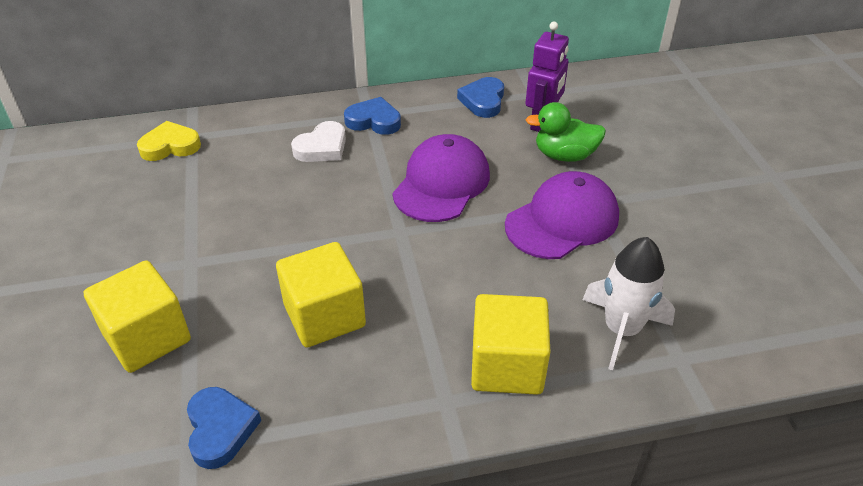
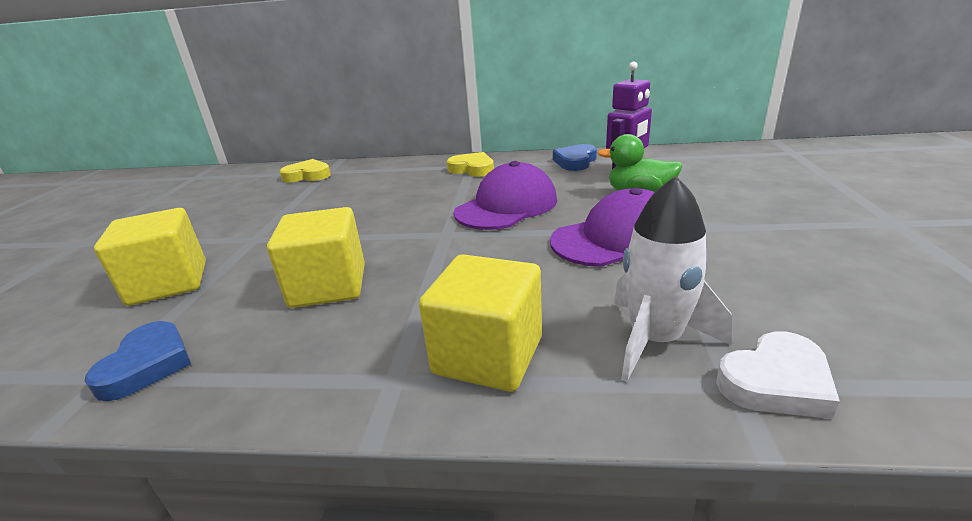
camera: 20 degrees right, 15 degrees down
white heart [291,121,346,162] -> white heart moved to [716,331,840,419]
blue heart [344,97,401,135] -> yellow heart [447,152,494,177]

